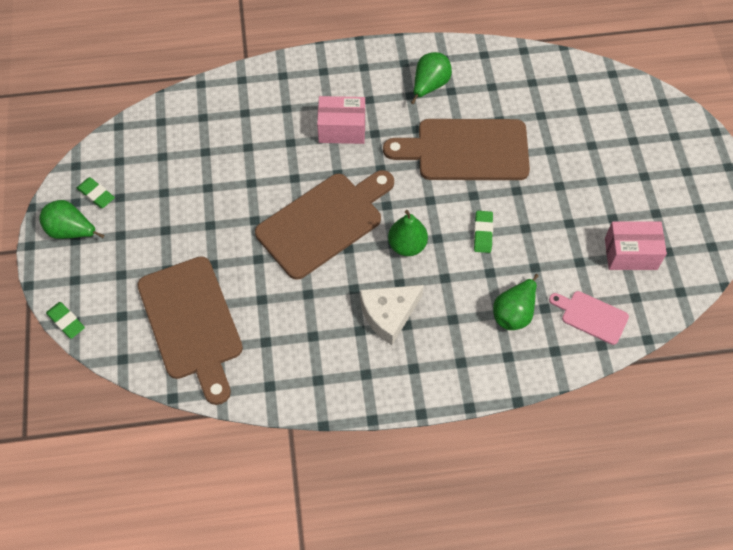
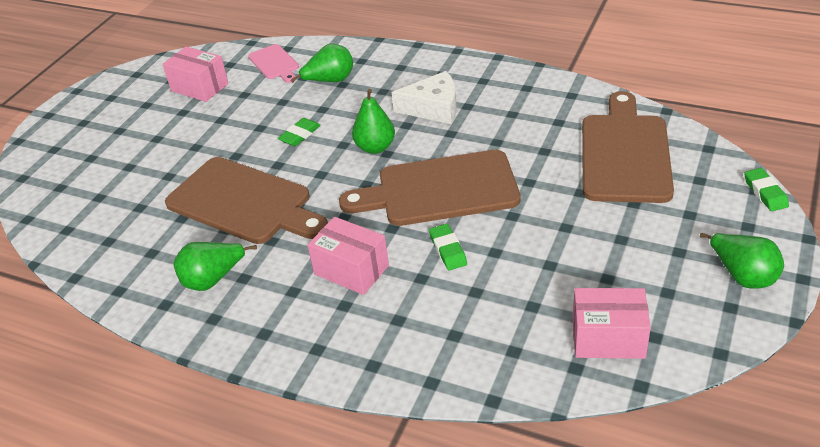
camera: 145 degrees left, 20 degrees down
green eraser [77,177,115,208] -> green eraser moved to [429,224,467,270]
none -> pink box [573,288,651,359]

